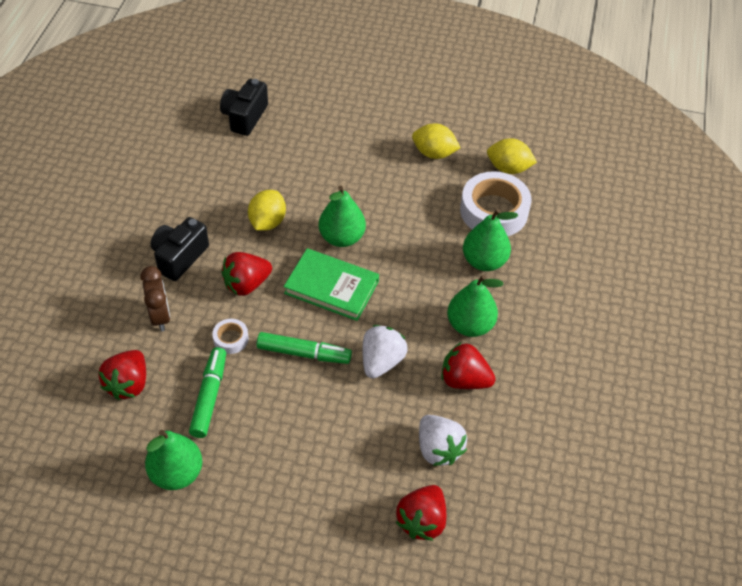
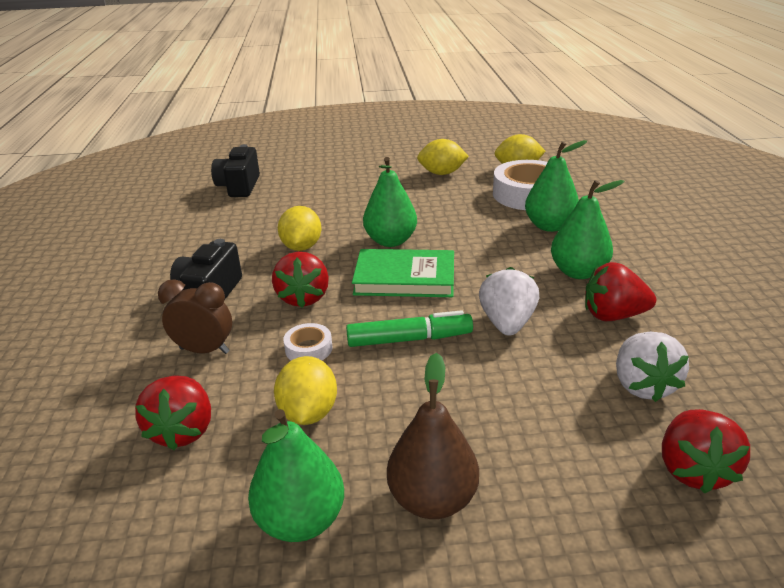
camera: 15 degrees left, 20 degrees down
brown clock [140,266,170,331] -> brown clock turned 45 degrees counterclockwise [158,279,232,354]
green marker [189,347,226,438] -> yellow lemon [274,356,337,425]
red strawberry [221,252,272,296] -> red strawberry turned 45 degrees counterclockwise [272,251,329,308]
white strawberry [419,415,467,466] -> white strawberry turned 45 degrees clockwise [616,332,689,402]
none -> brown pear [387,353,479,519]

